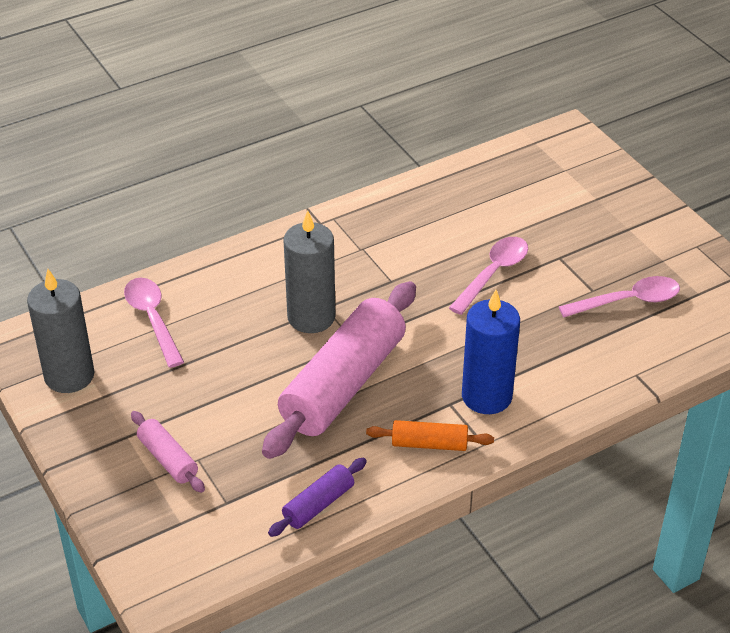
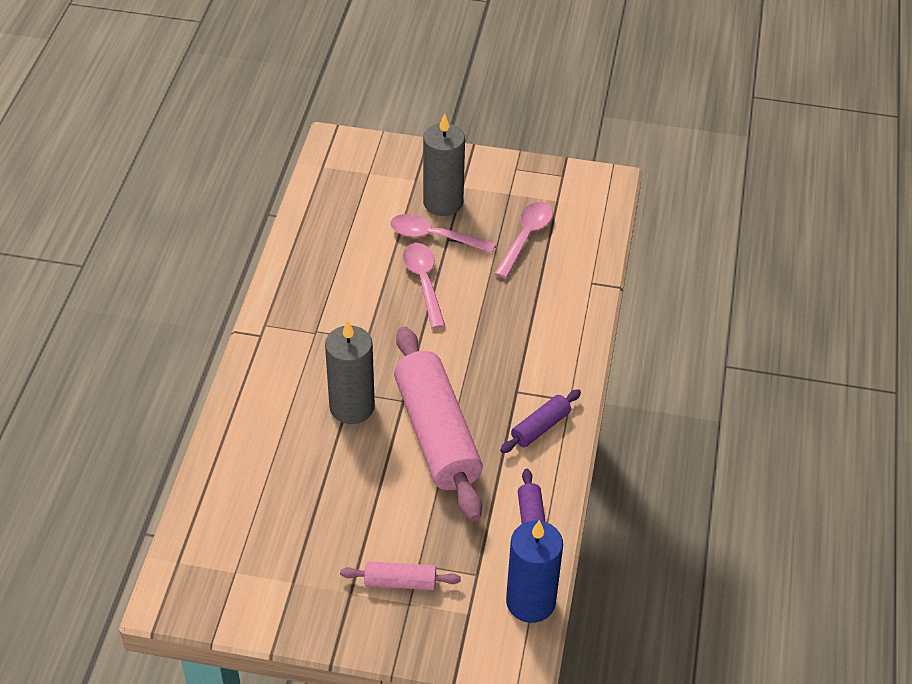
camera: 50 degrees left, 5 degrees up
grey candle [27,269,94,393] -> grey candle moved to [423,114,465,216]
pink spoon [124,278,184,368] -> pink spoon moved to [390,214,496,253]
orange rolling pin [366,420,494,451] -> purple rolling pin [500,389,581,453]
blue candle [462,290,520,414] -> blue candle moved to [506,520,563,623]

